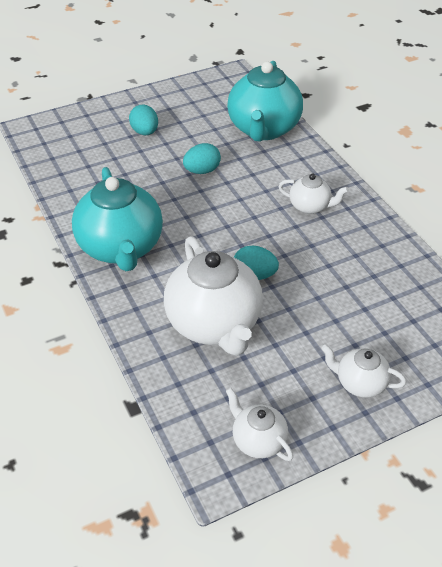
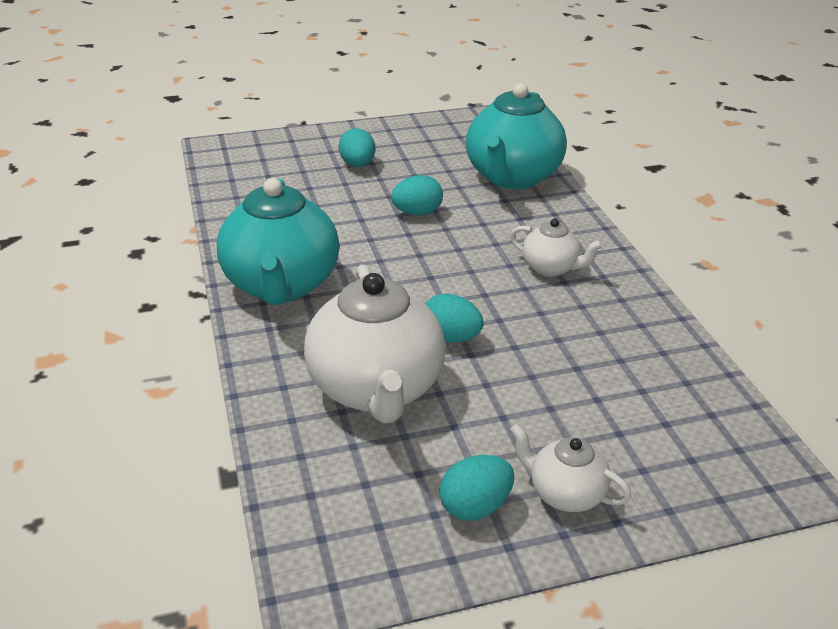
camera: 10 degrees right, 10 degrees down
white teapot [226,387,293,461] -> none
none -> turquoise egg [439,455,514,521]

